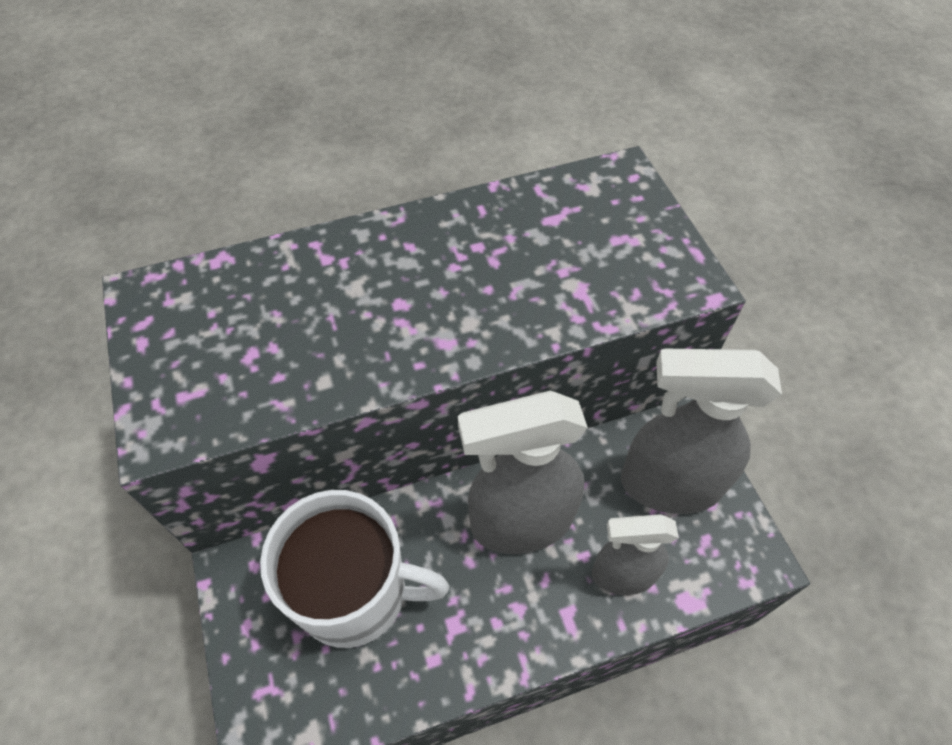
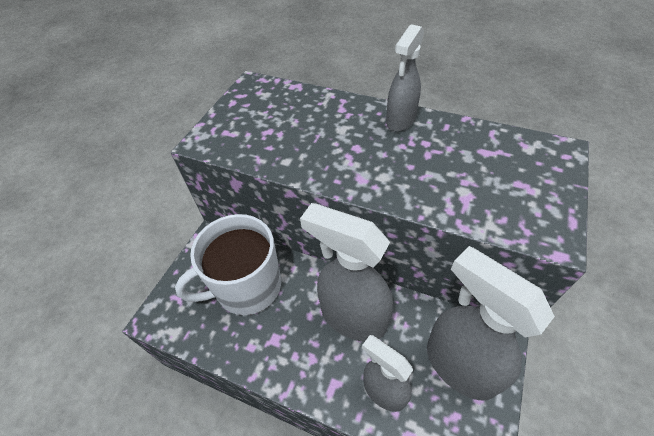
camera: 45 degrees right, 5 degrees down
white mug [260,490,449,648] -> white mug turned 105 degrees clockwise [175,214,281,315]
none -> grey spray bottle [386,24,424,132]

